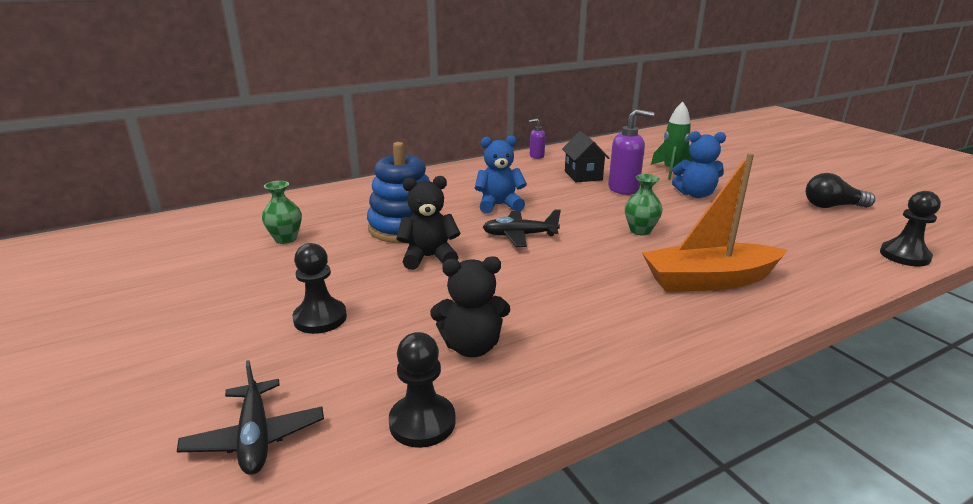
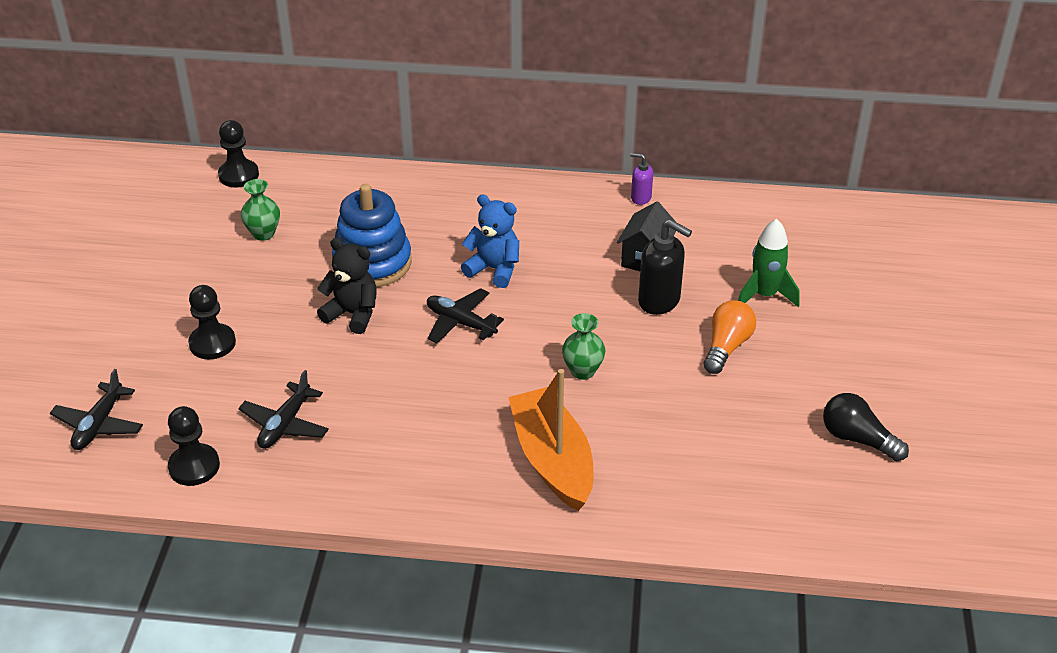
camera: 35 degrees right, 15 degrees up
black teddy bear [430,257,510,357] -> black plane [238,370,329,449]
purple soap dispenser [608,109,654,195] -> black soap dispenser [638,219,692,315]
orange boat [642,153,787,292] -> orange boat turned 45 degrees clockwise [508,369,593,511]
blue teddy bear [672,131,726,198] -> orange light bulb [703,300,756,374]
black pawn [880,191,941,266] -> black pawn moved to [218,120,259,187]

